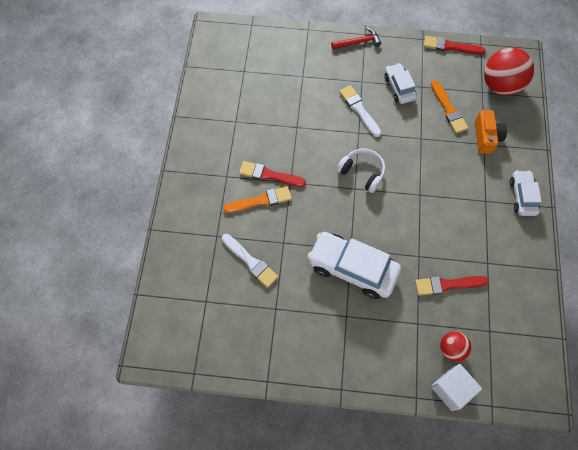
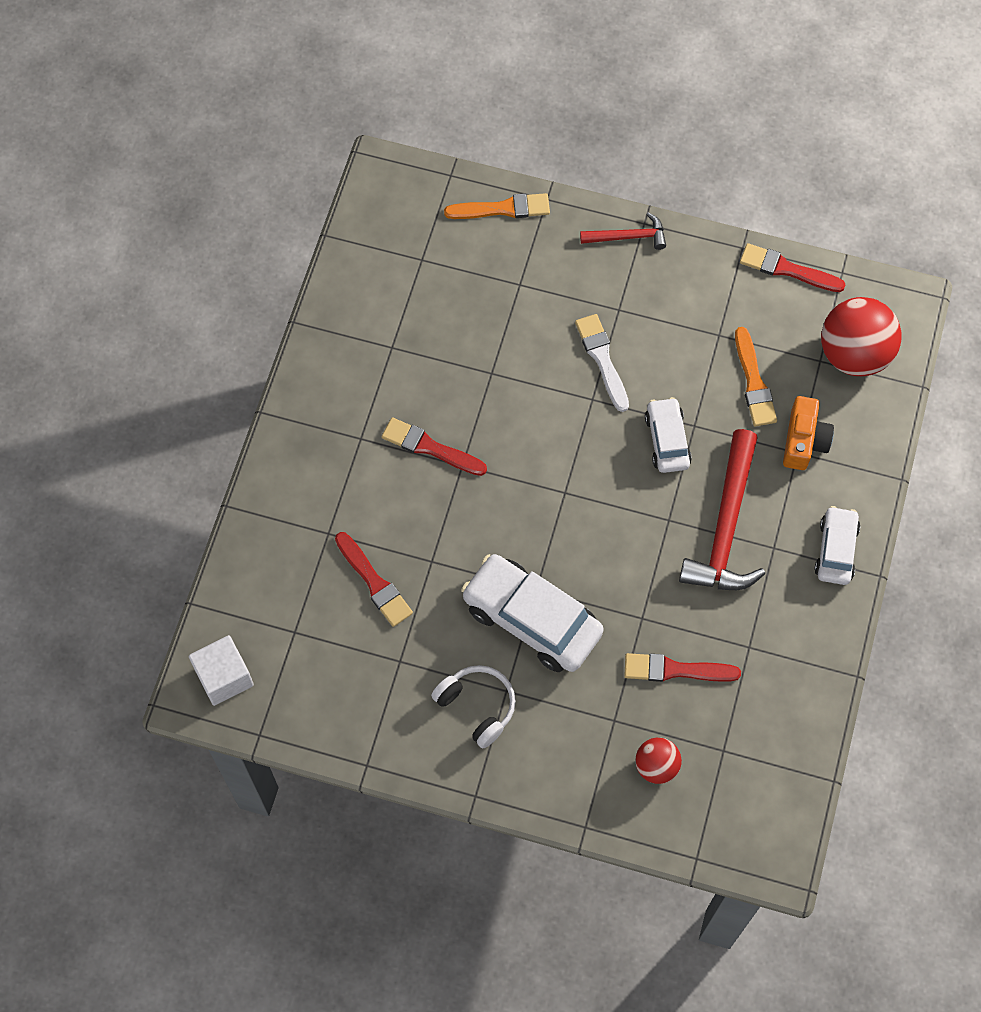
camera: 10 degrees right, 0 degrees up
white brush [222,234,278,288] -> red brush [335,532,413,627]
orange brush [223,186,292,213] -> orange brush moved to [444,193,550,219]
white headphones [336,148,385,193] -> white headphones moved to [431,665,516,748]
white car [384,63,417,104] -> white car moved to [645,397,692,473]
white cube [431,364,482,411] -> white cube moved to [189,635,254,706]
none -> red hammer [679,429,765,590]

